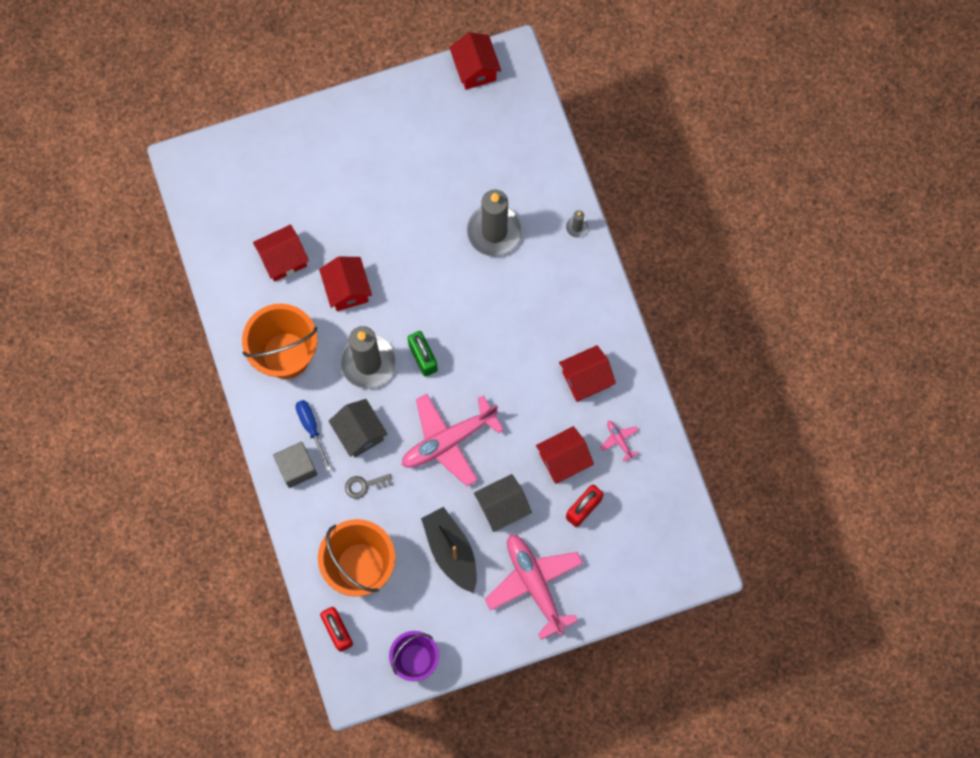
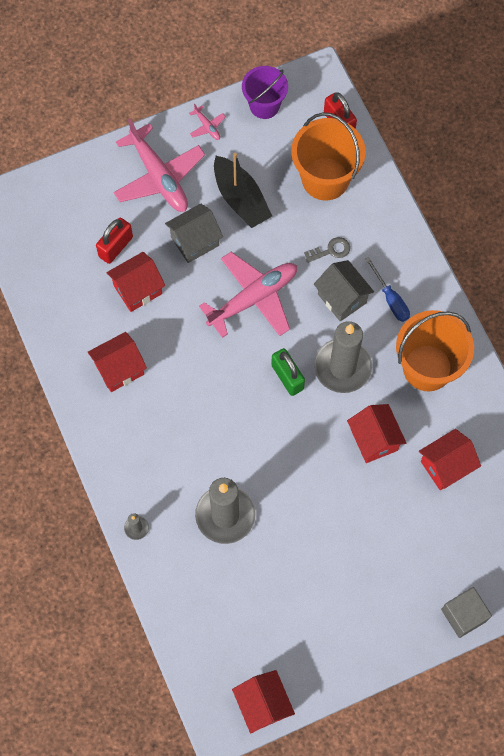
camera: 175 degrees right, 5 degrees down
grey cube [273,442,317,488] -> grey cube moved to [441,587,492,638]
pink plane [600,421,639,461] -> pink plane moved to [189,104,226,140]

